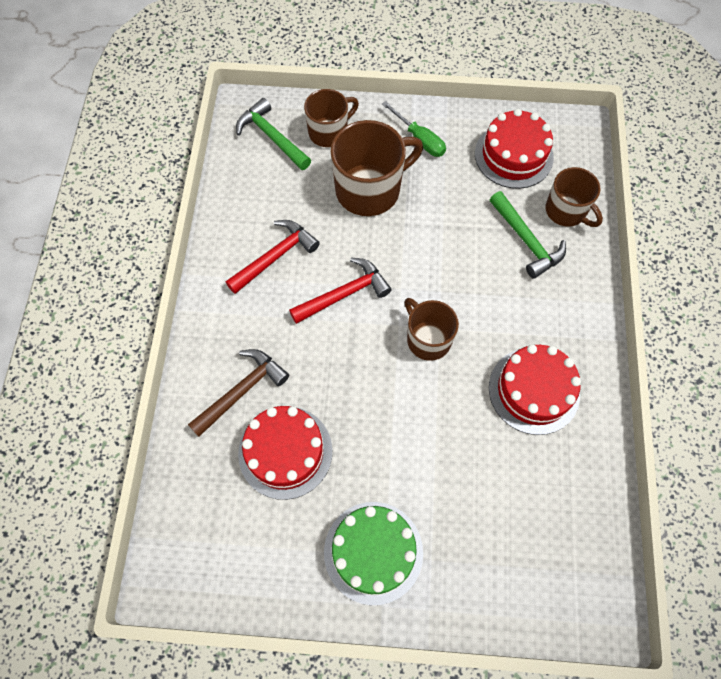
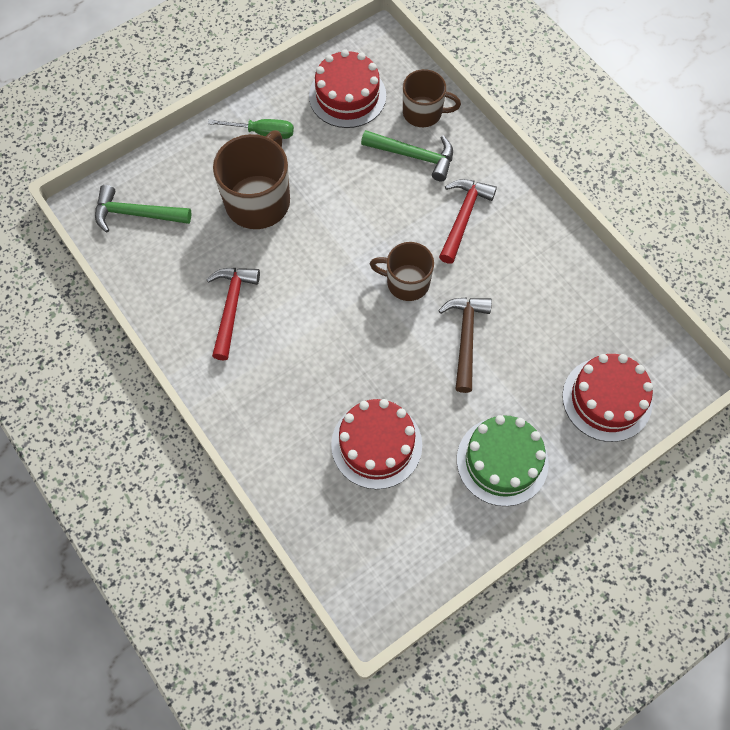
camera: 40 degrees left, 0 degrees up
brown hammer [188,349,289,437] -> brown hammer moved to [438,297,492,393]
red hammer [289,257,392,324] -> red hammer moved to [439,179,497,264]
brown mug [304,89,359,147] -> none
red cake [489,344,581,435] -> red cake moved to [562,354,653,442]

